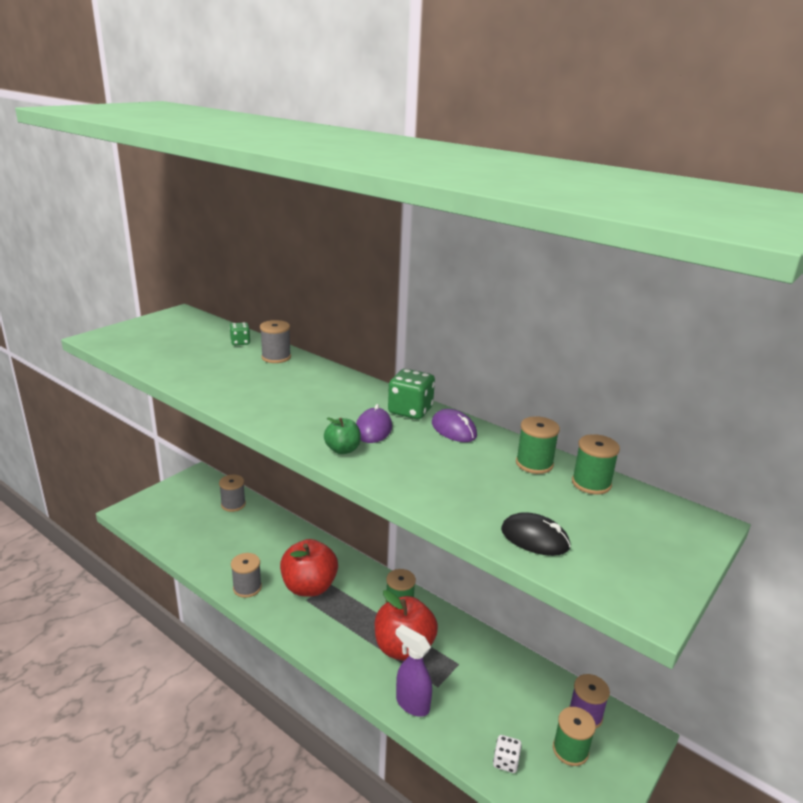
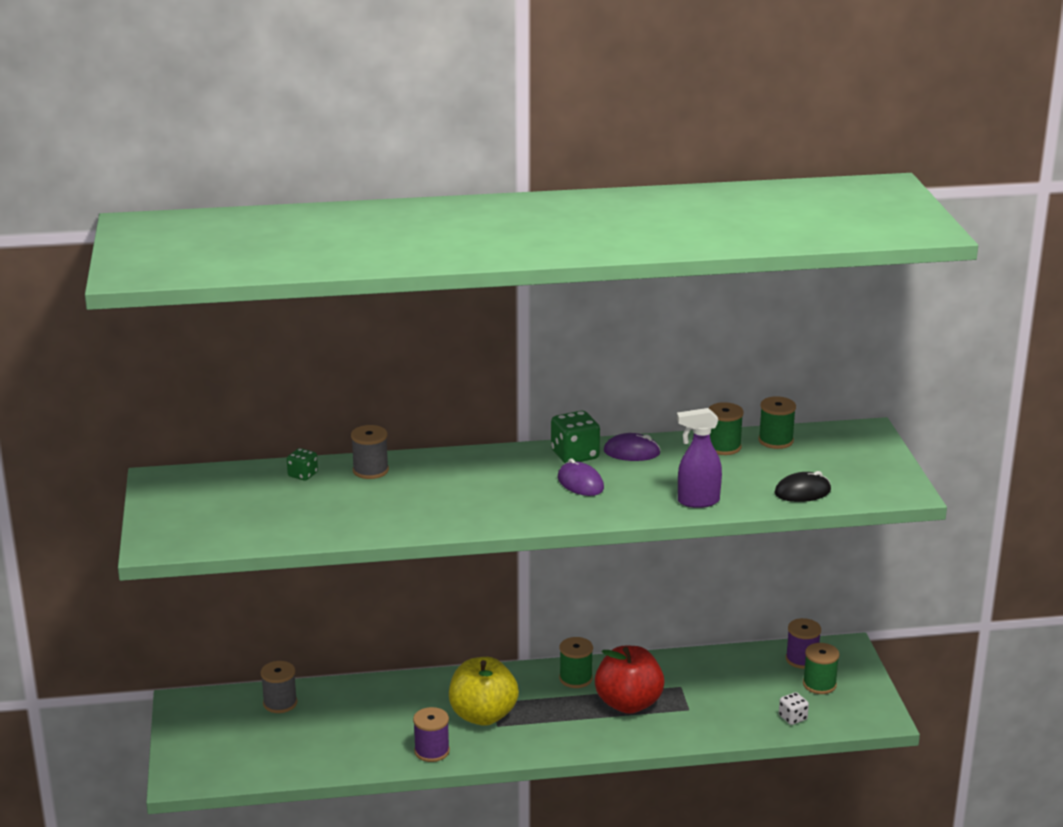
camera: 45 degrees left, 0 degrees up
grey spool [231,553,262,598] -> purple spool [413,707,450,762]
red apple [280,539,338,596] -> yellow apple [449,657,519,726]
green apple [324,417,361,454] -> none
purple spray bottle [396,625,432,717] -> purple spray bottle moved to [677,408,722,508]

